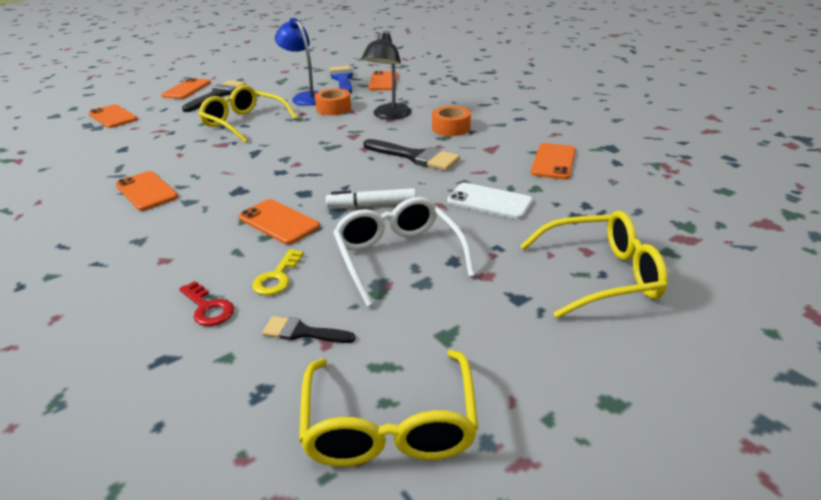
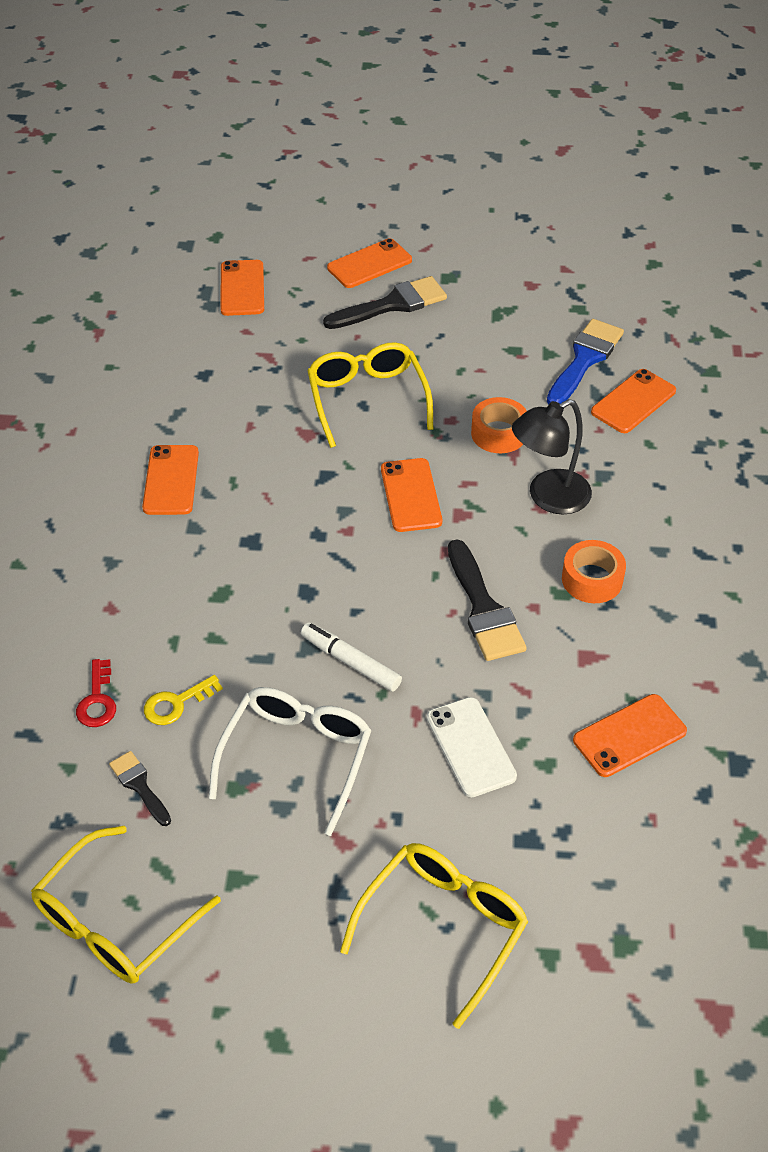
camera: 40 degrees right, 15 degrees up
orange phone [239,199,320,245] -> orange phone moved to [381,458,442,532]
blue lamp [275,18,319,106] -> none
yellow glasses [520,211,668,318] -> yellow glasses turned 90 degrees counterclockwise [340,843,528,1029]

